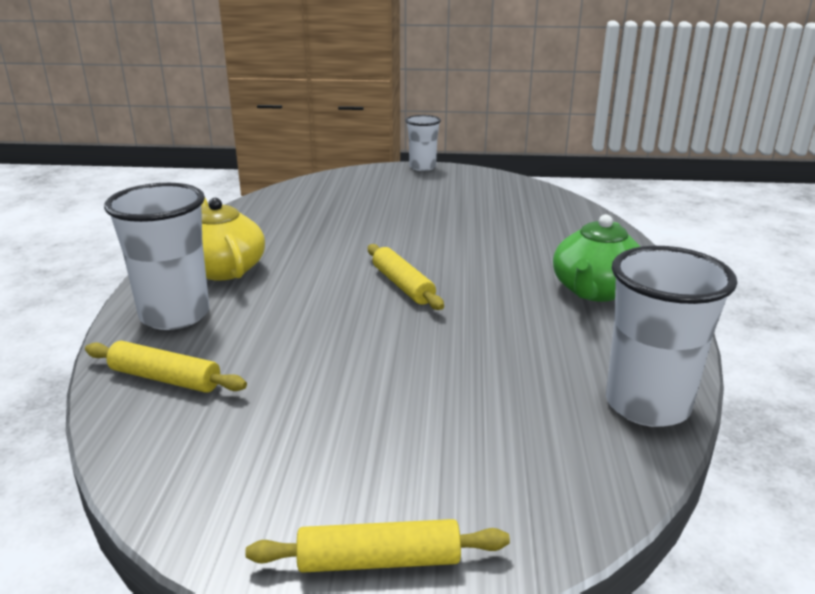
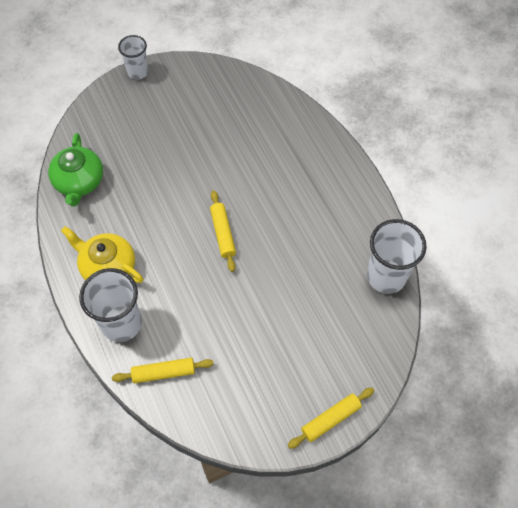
camera: 30 degrees left, 35 degrees up
yellow rolling pin [368,244,444,310] -> yellow rolling pin turned 45 degrees clockwise [210,190,236,272]
green teapot [553,214,640,302] -> green teapot moved to [48,133,103,206]

